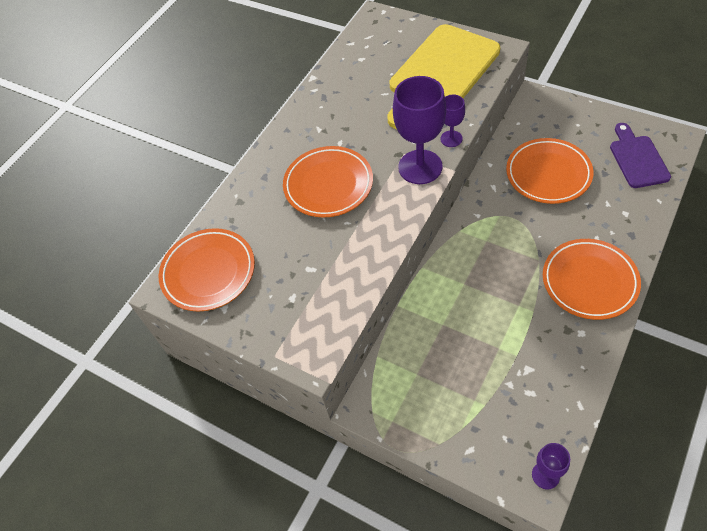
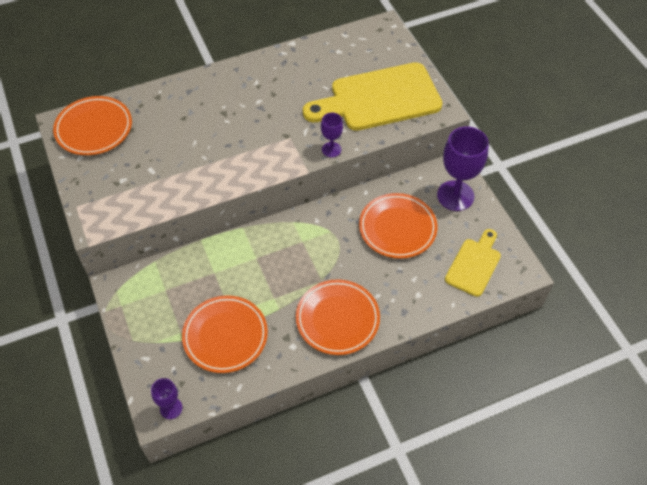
camera: 30 degrees right, 0 degrees up
orange plate [283,146,373,218] -> orange plate moved to [182,295,268,373]
purple goblet [393,76,446,184] -> purple goblet moved to [437,126,489,211]
purple cutting board [610,123,671,188] -> yellow cutting board [445,229,501,297]

